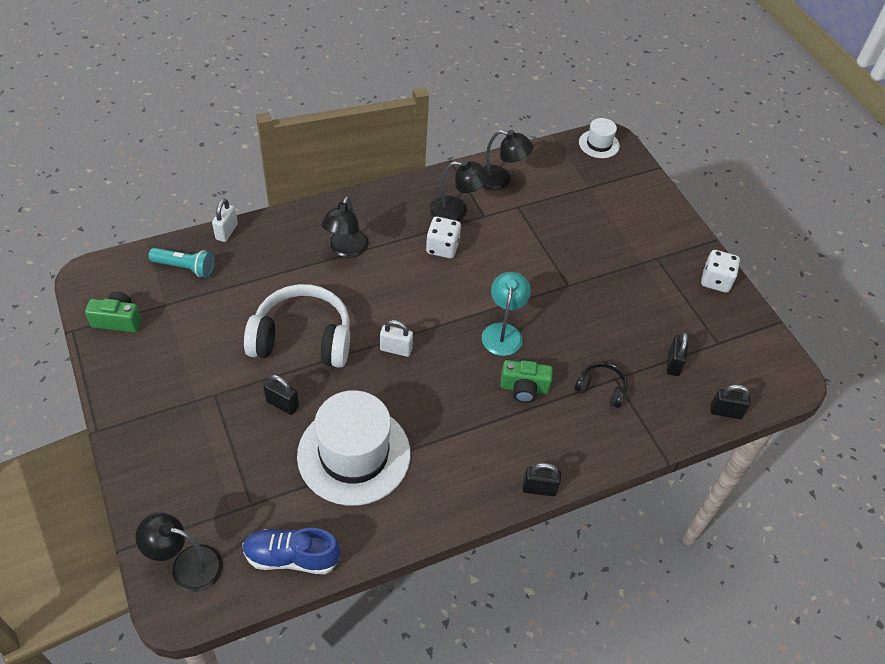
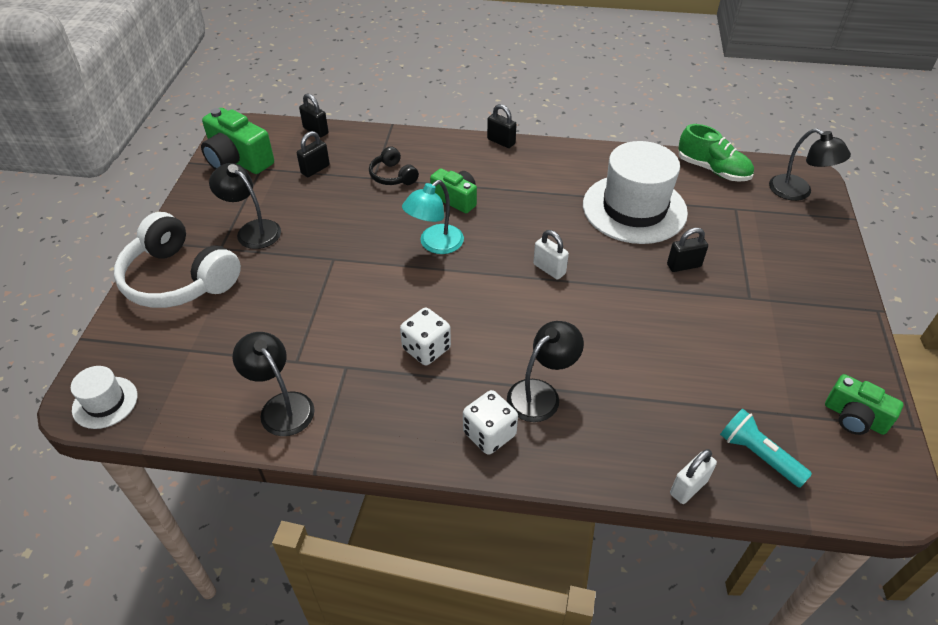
camera: 145 degrees left, 5 degrees down
blue shoe [242,528,341,574] -> green shoe [678,124,754,181]
white headphones [244,284,350,368] -> white headphones moved to [114,212,241,308]
black padlock [263,375,299,415] -> black padlock turned 75 degrees counterclockwise [667,228,708,272]
black lamp [430,160,489,221] -> black lamp moved to [209,163,281,249]
white dice [701,250,740,293] -> white dice moved to [463,390,518,455]
none -> green camera [201,108,274,174]

